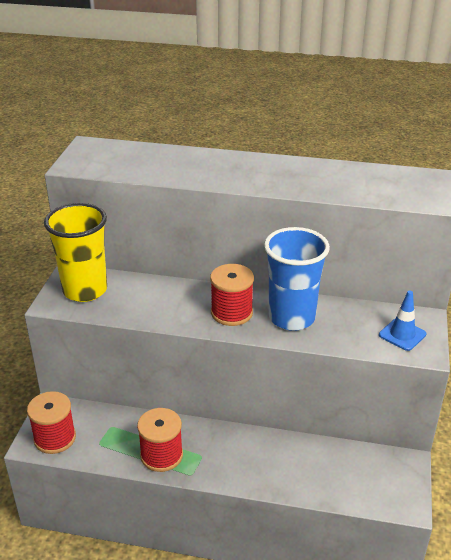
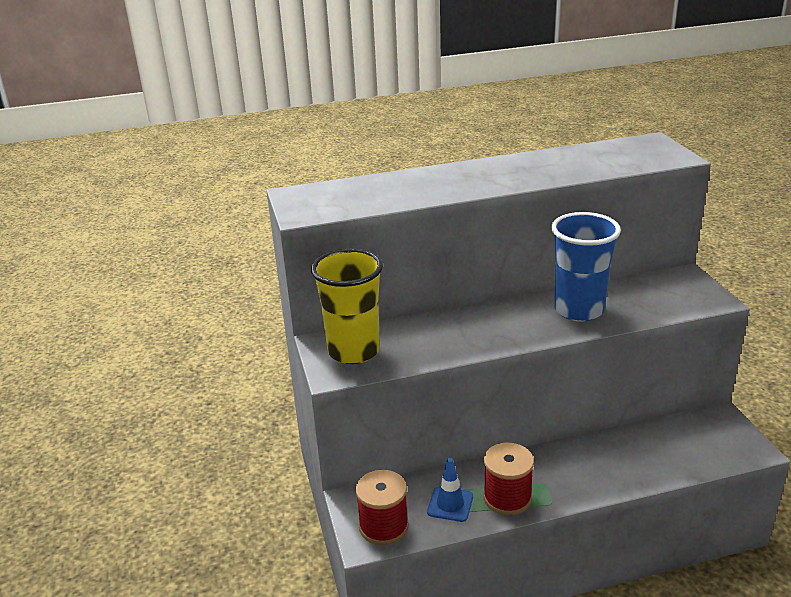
camera: 25 degrees left, 5 degrees down
red spool [210,264,254,326] -> none
blue traffic cone [379,291,426,351] -> blue traffic cone moved to [427,458,473,522]

